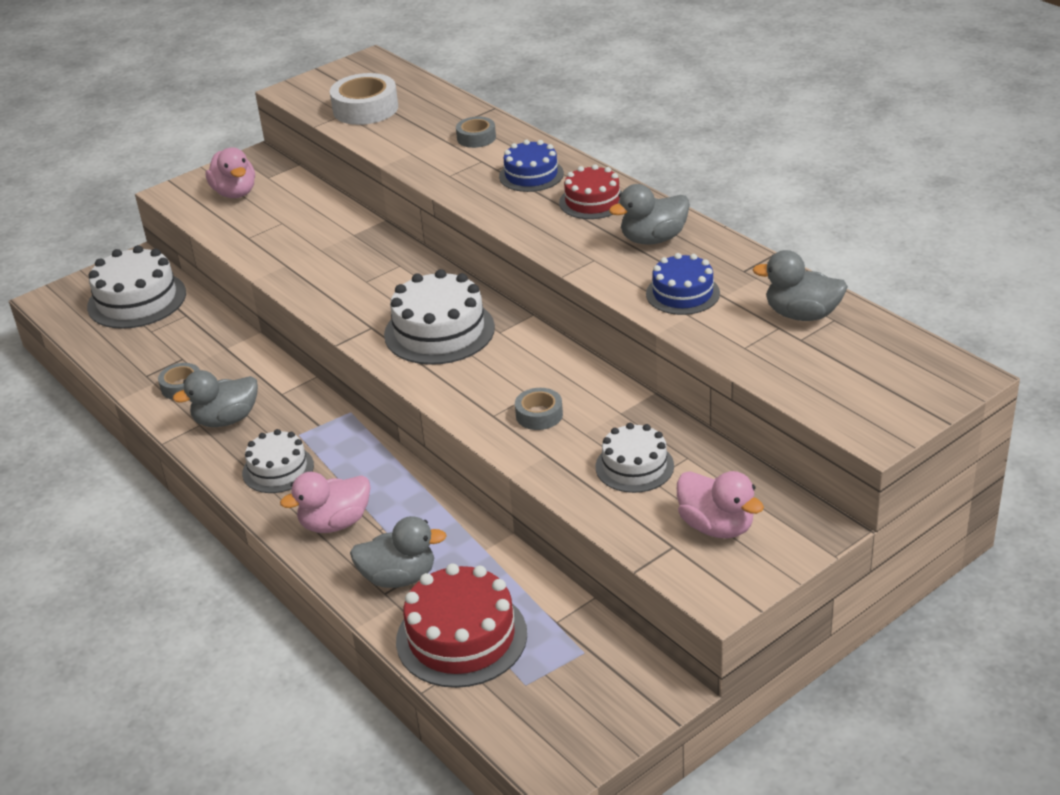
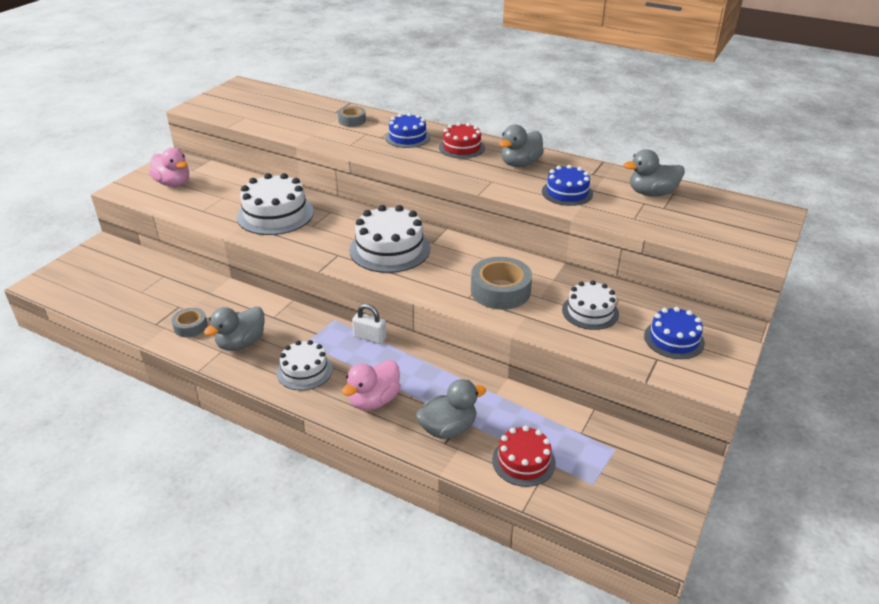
camera: 25 degrees left, 0 degrees up
white cake [87,245,186,329] -> white cake moved to [237,173,314,235]
white tape [330,73,398,125] -> none
red cake [396,563,527,688] -> red cake [492,426,556,487], size x0.62
grey tape [515,388,563,430] -> grey tape [471,257,532,310], size x1.75
pink duck [677,471,764,538] -> blue cake [644,307,705,359]
none -> white padlock [352,304,387,344]

